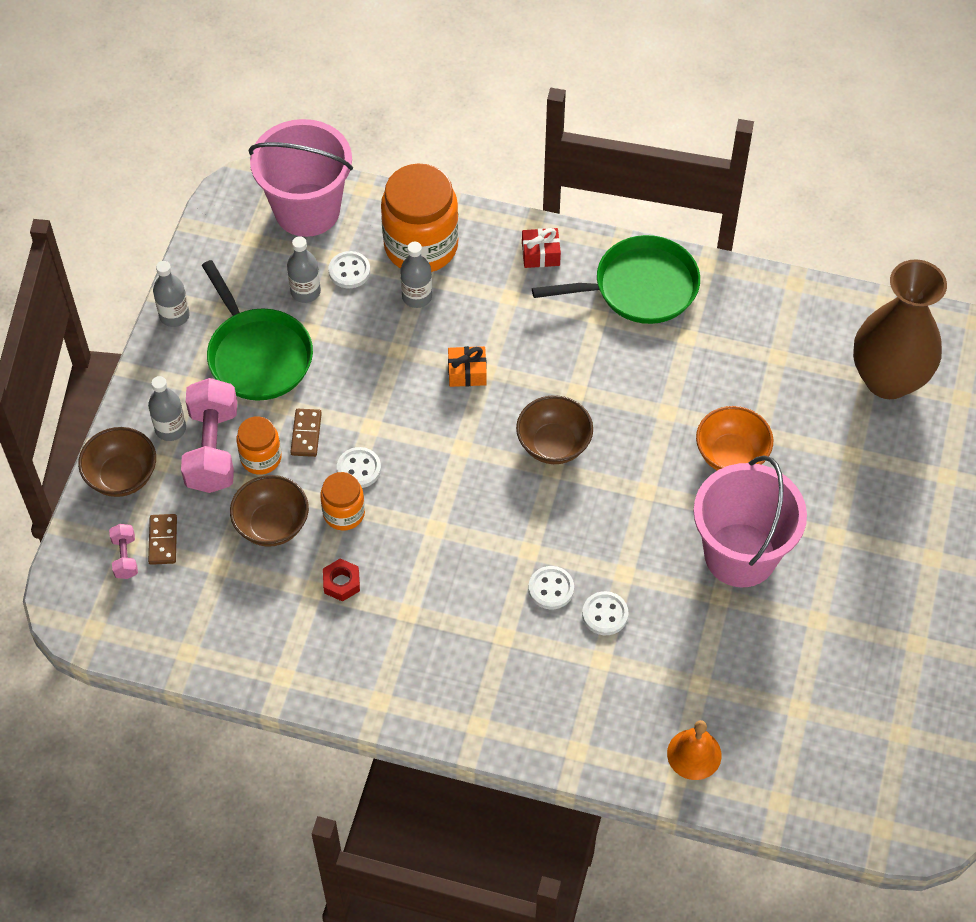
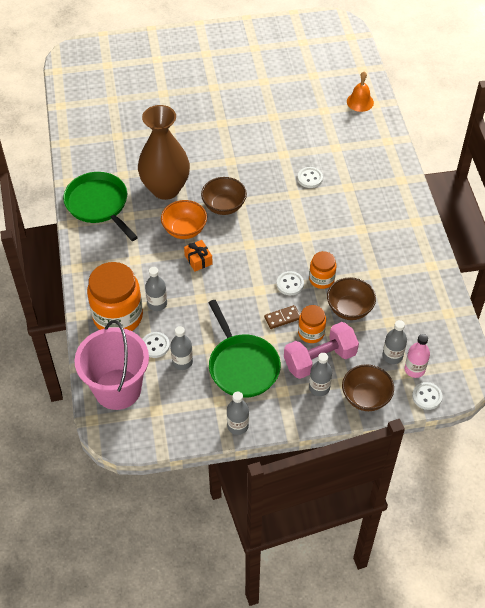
camera: 115 degrees left, 5 degrees down
pink dumbbell [109,524,138,579] -> pink bottle [405,334,430,378]
brown domino [148,514,177,565] -> grey bottle [382,320,407,364]
green pan [202,260,313,401] -> green pan turned 120 degrees clockwise [208,300,281,398]
red nut [323,558,360,602] -> none
red gift [522,228,561,268] -> none
white button [582,591,628,635] -> white button moved to [412,382,442,410]
pink bucket [693,456,807,587] -> none
orange bowl [696,406,773,471] -> orange bowl moved to [161,200,207,239]
brown vase [853,259,947,399] -> brown vase moved to [138,105,190,200]

